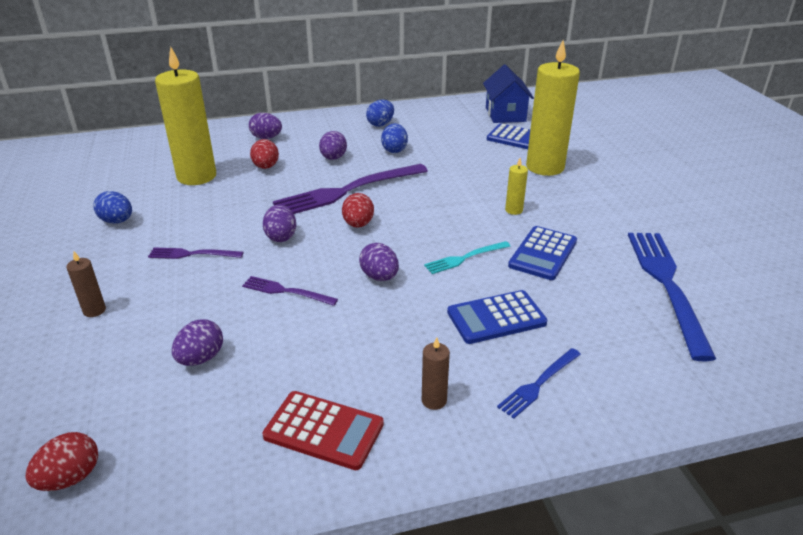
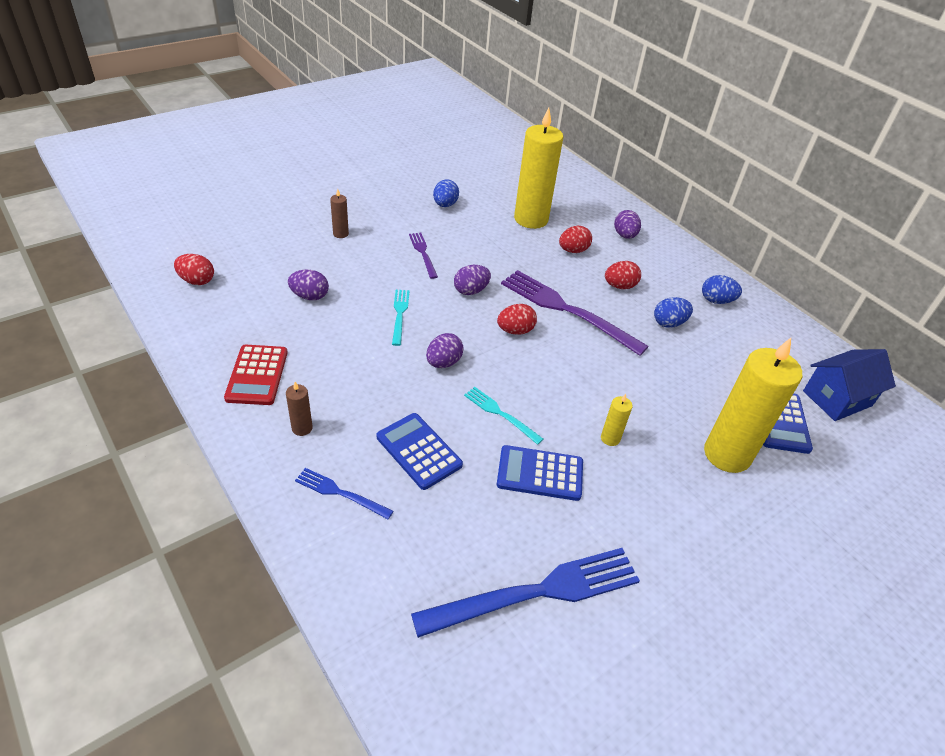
camera: 65 degrees right, 10 degrees up
purple fork [242,276,338,306] -> turquoise fork [392,290,409,346]
purple egg [319,131,347,160] -> red egg [605,261,641,289]

